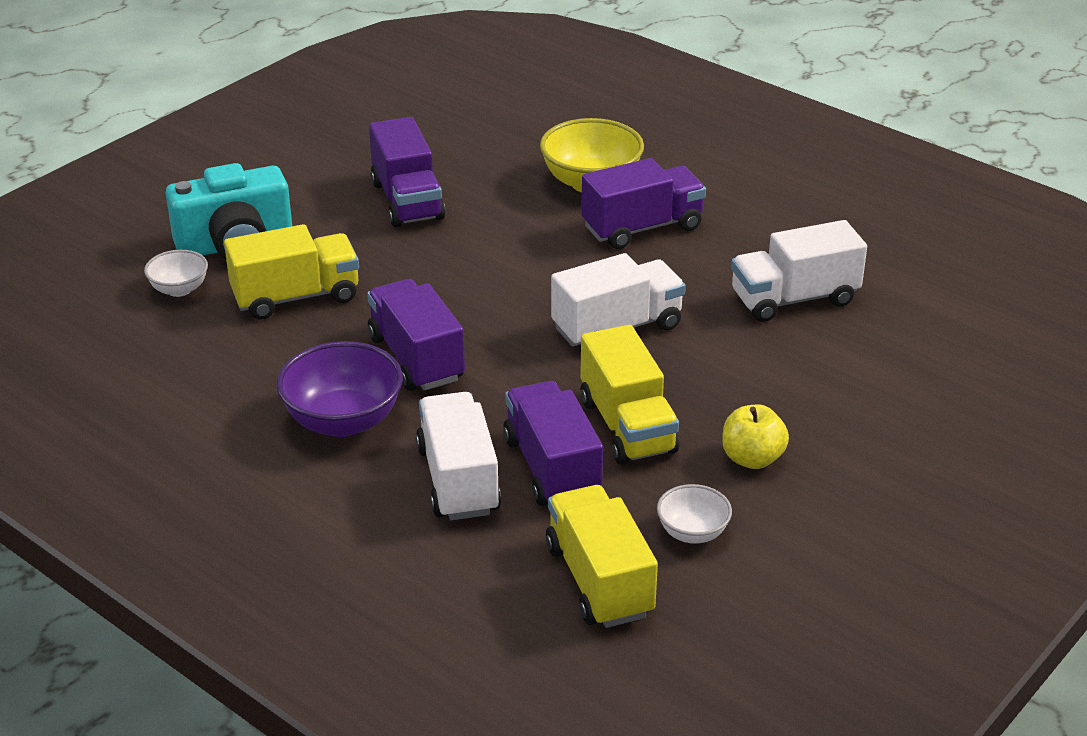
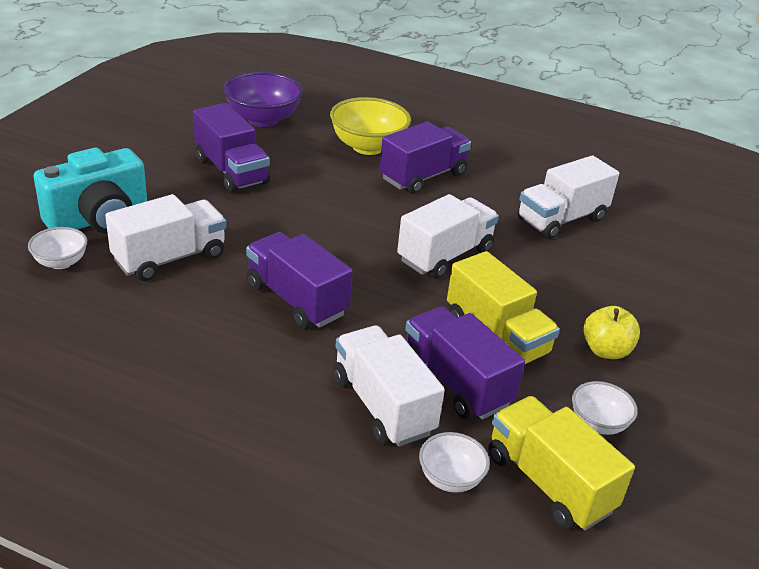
camera: 20 degrees left, 0 degrees up
yellow truck [224,224,359,319] -> white truck [105,194,226,281]
purple bowl [277,341,403,437] -> purple bowl moved to [223,72,303,127]
none -> white bowl [419,432,490,493]

